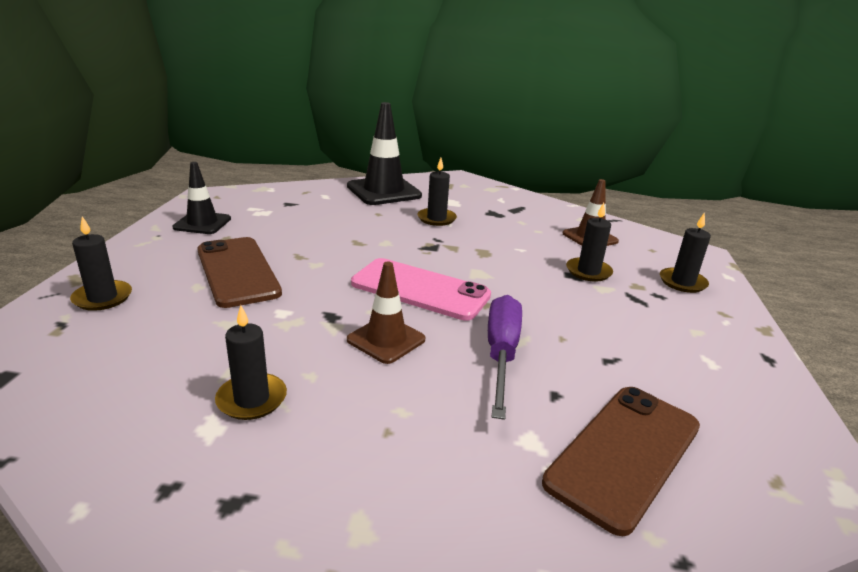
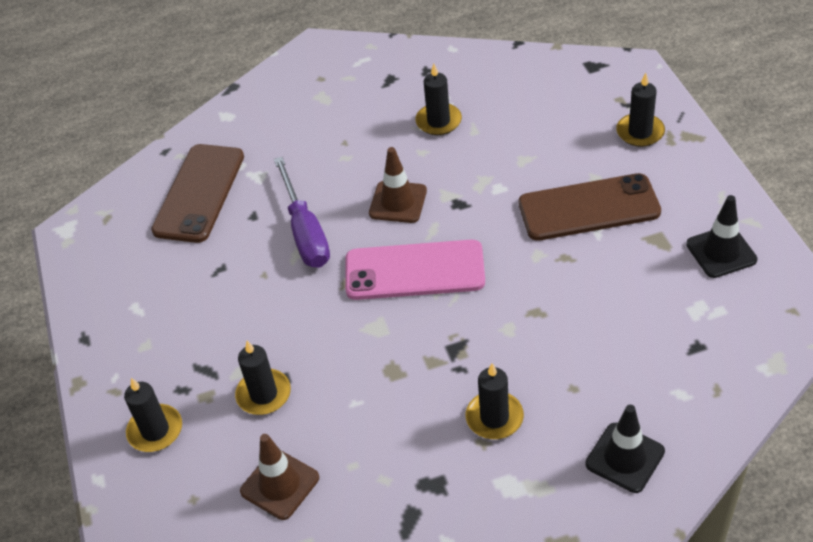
camera: 160 degrees right, 20 degrees up
brown phone [197,237,282,308] -> brown phone turned 45 degrees counterclockwise [518,173,661,241]
black traffic cone [347,102,422,205] -> black traffic cone [585,405,665,493], size x0.61

